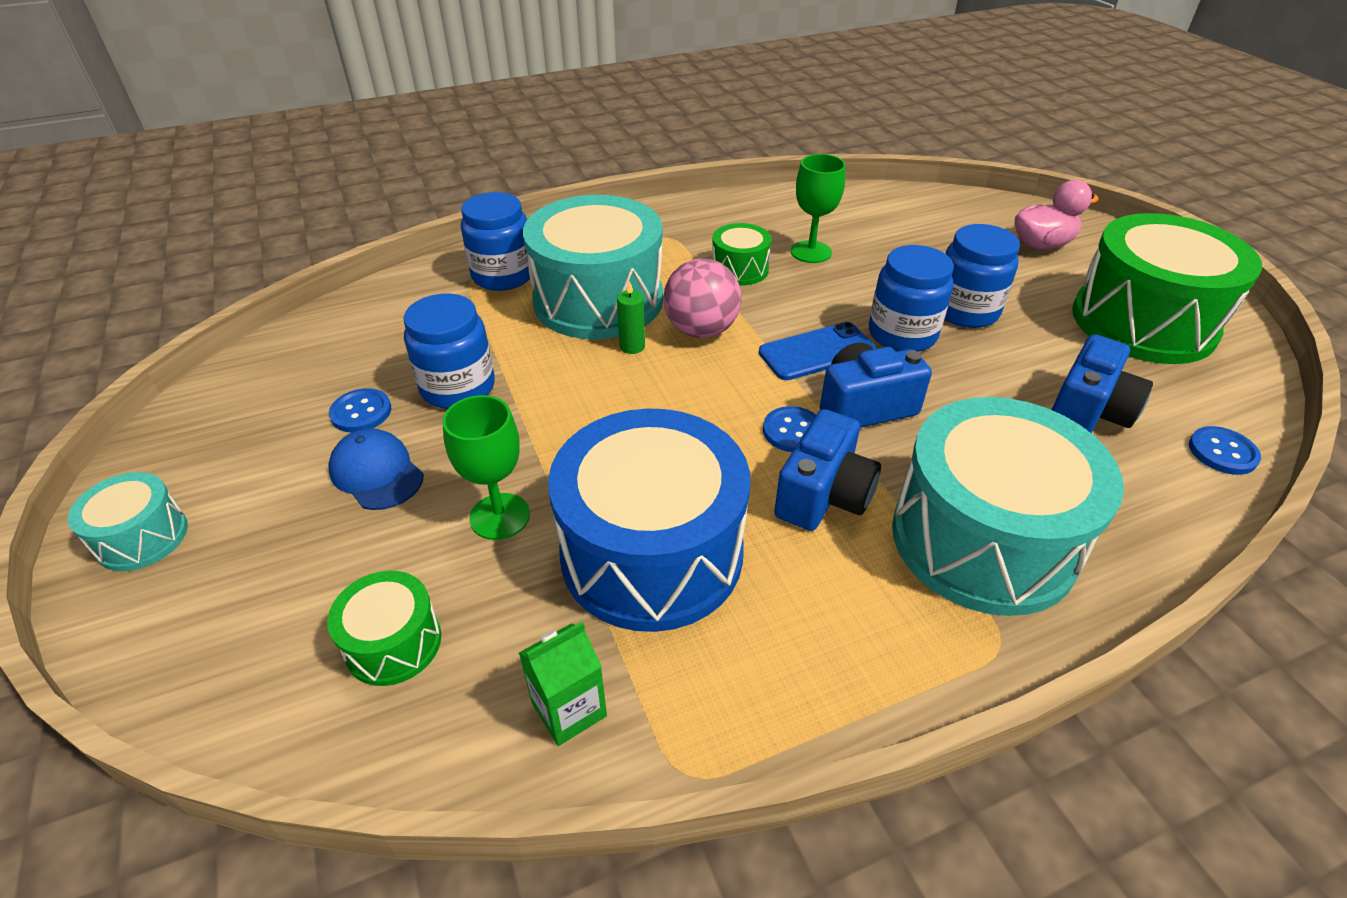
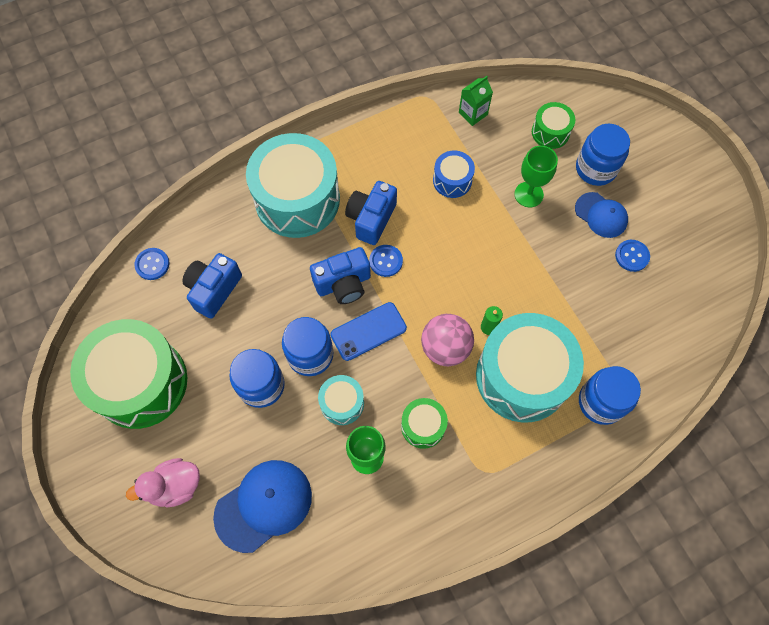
camera: 175 degrees right, 25 degrees up
turquoise drum [68,472,188,571] -> turquoise drum moved to [318,375,364,425]
blue jar [404,293,495,409] -> blue jar moved to [576,123,630,186]
blue drum [548,409,750,632] -> blue drum [433,151,475,198], size x0.47
none -> blue cap [213,460,312,553]

